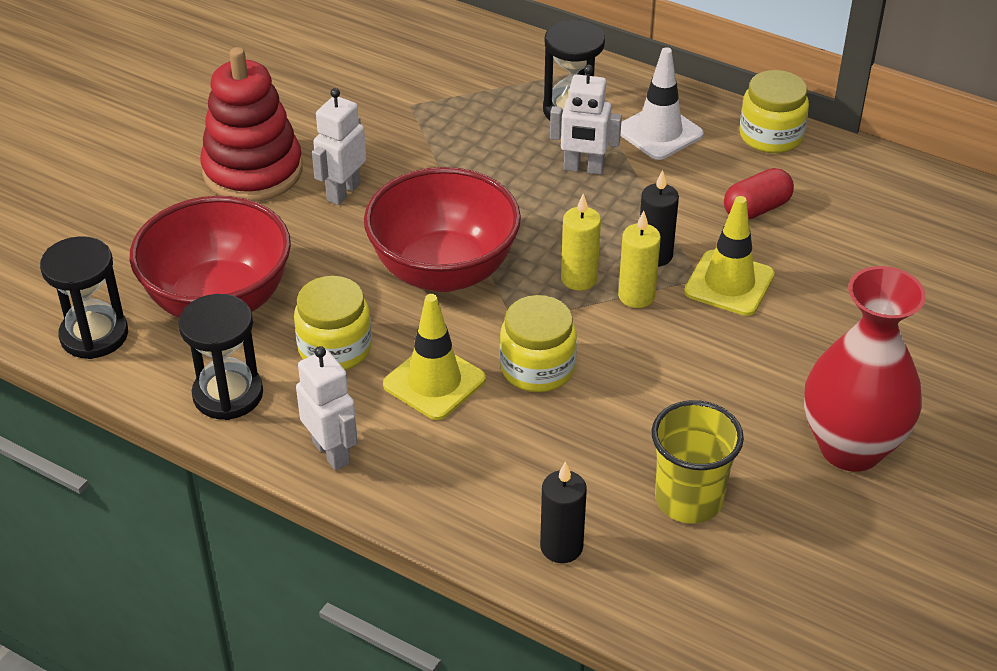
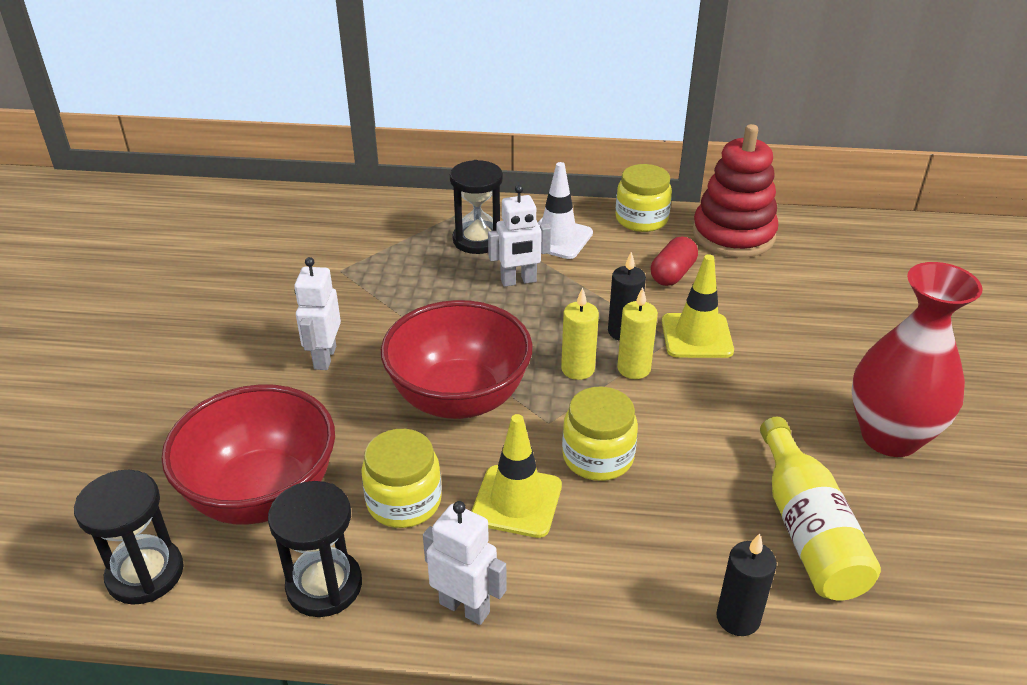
camera: 25 degrees left, 5 degrees down
red stacking toy [200,47,303,202] -> red stacking toy moved to [692,124,778,258]
yellow cup [651,400,744,523] -> yellow bottle [760,417,881,601]

